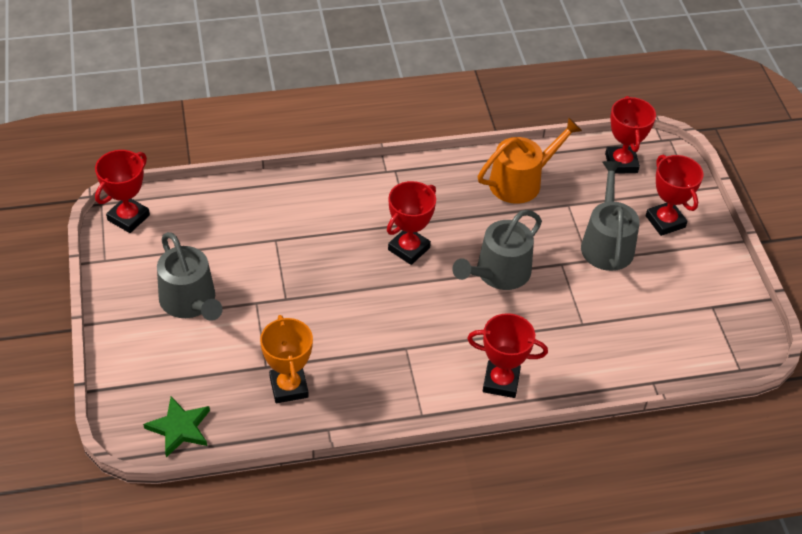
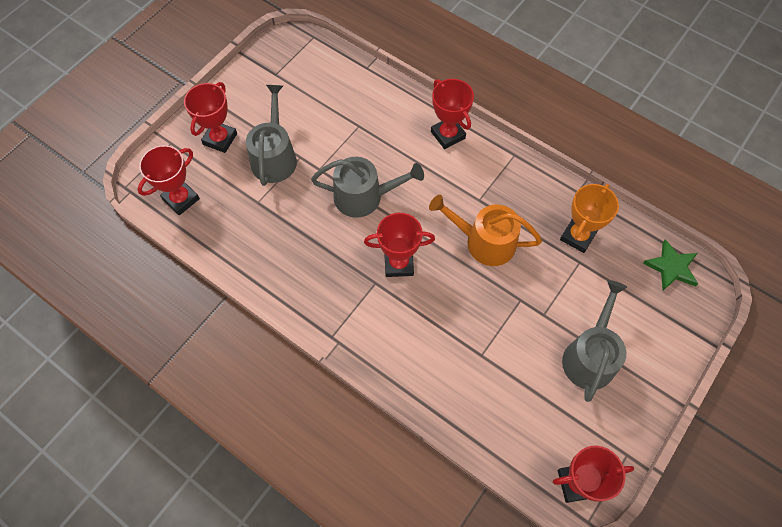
camera: 130 degrees left, 15 degrees up
orange watering can [478,118,582,204] -> orange watering can moved to [429,195,542,266]
grey watering can [581,161,640,271] -> grey watering can turned 135 degrees clockwise [246,85,297,186]

